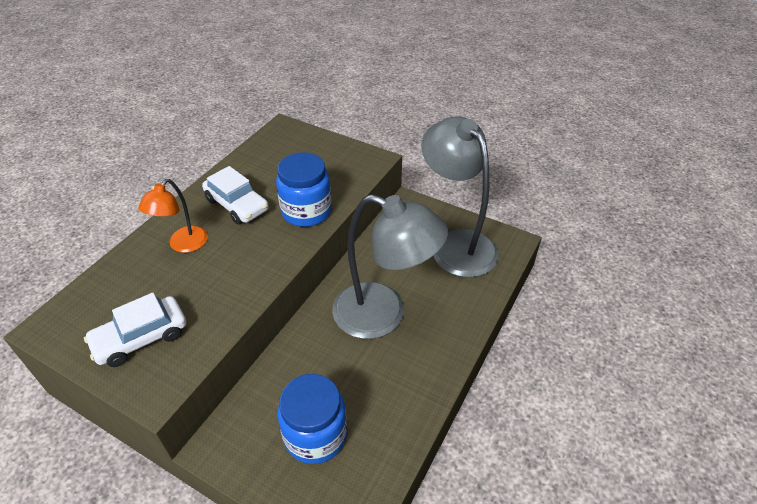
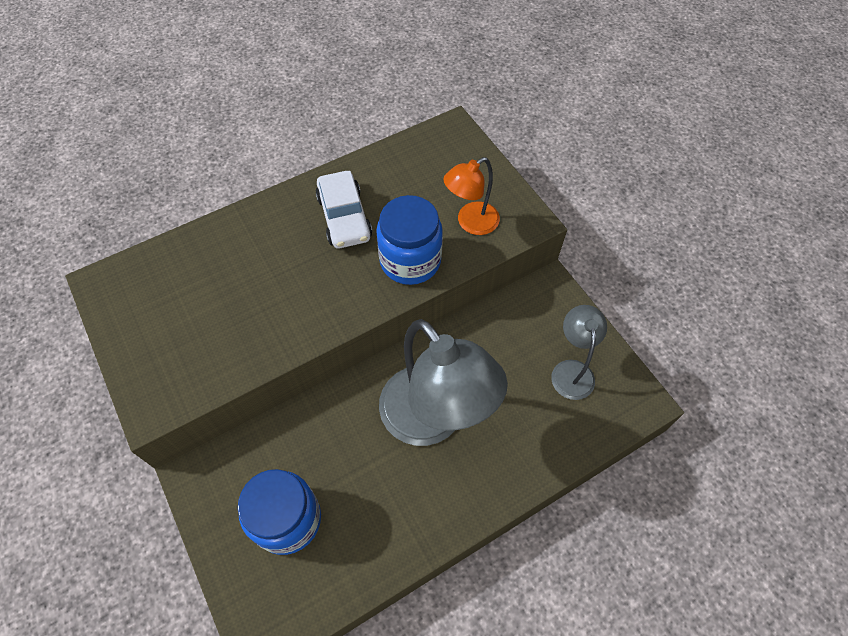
camera: 30 degrees right, 15 degrees up
white car [84,293,186,367] -> none
orange lamp [138,179,208,253] -> orange lamp moved to [443,157,500,235]
grey lamp [421,117,499,277] -> grey lamp [551,305,607,400], size x0.52

